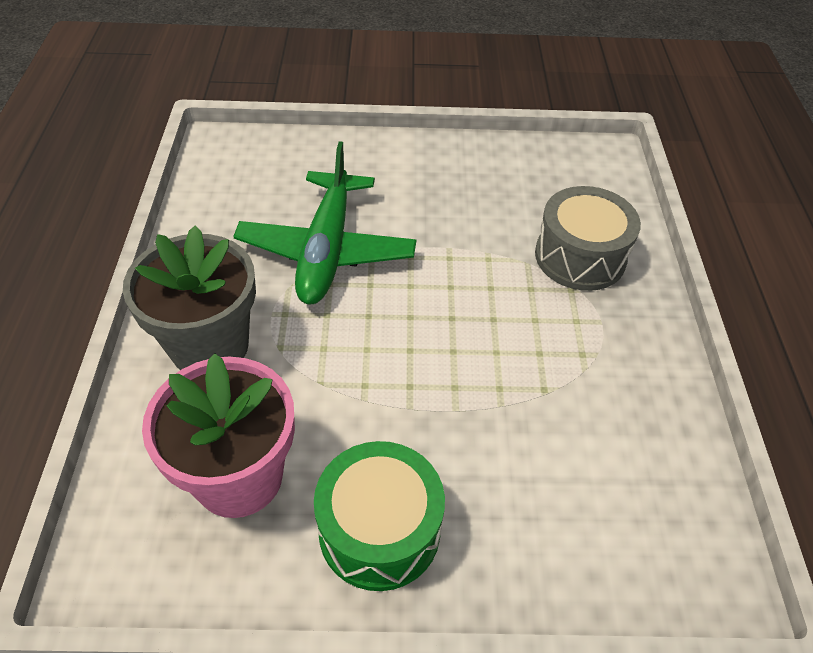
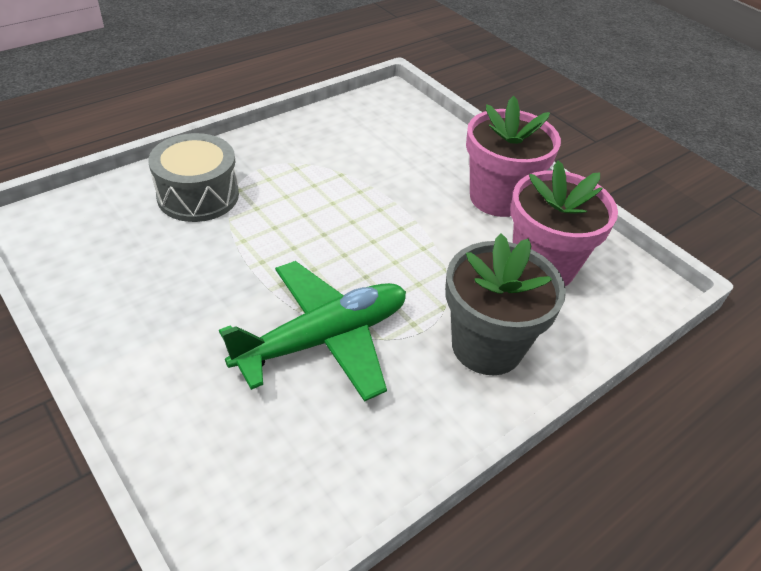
camera: 130 degrees left, 5 degrees down
green drum [314,441,445,591] -> pink flower pot [466,96,561,217]

